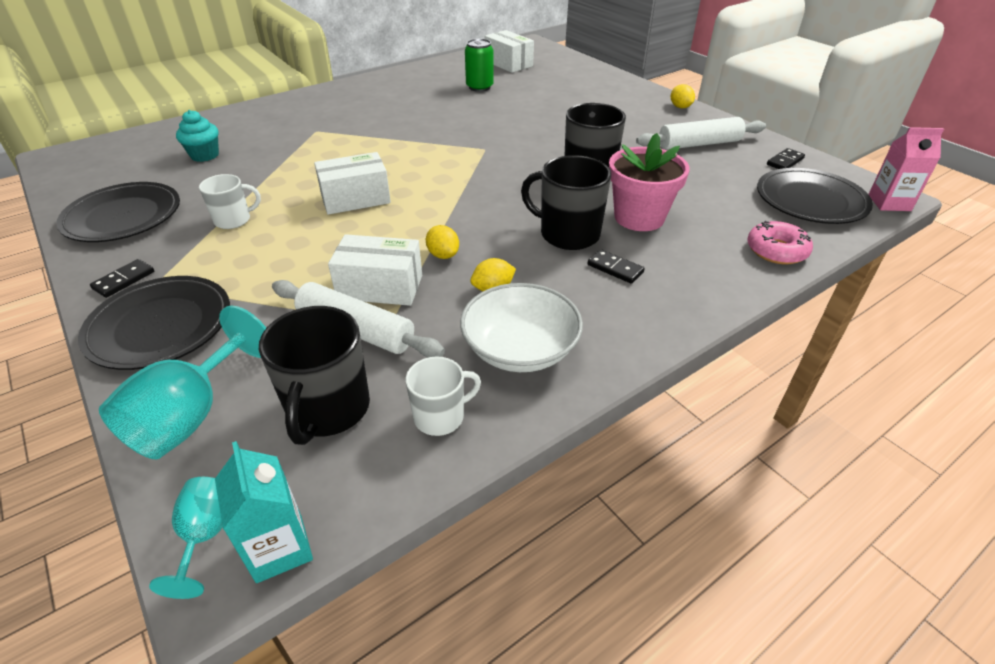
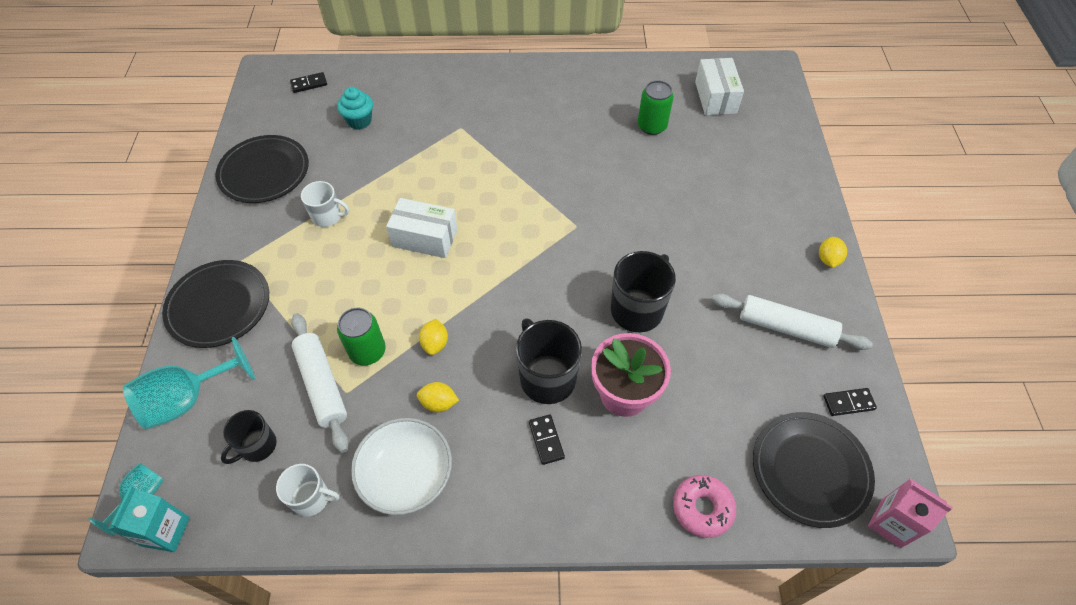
camera: 35 degrees right, 15 degrees up
black domino [90,259,154,298] -> black domino moved to [290,72,327,93]
black mug [259,306,370,445] -> black mug [221,410,277,464], size x0.61
white box [328,234,422,306] -> green can [337,308,386,366]

